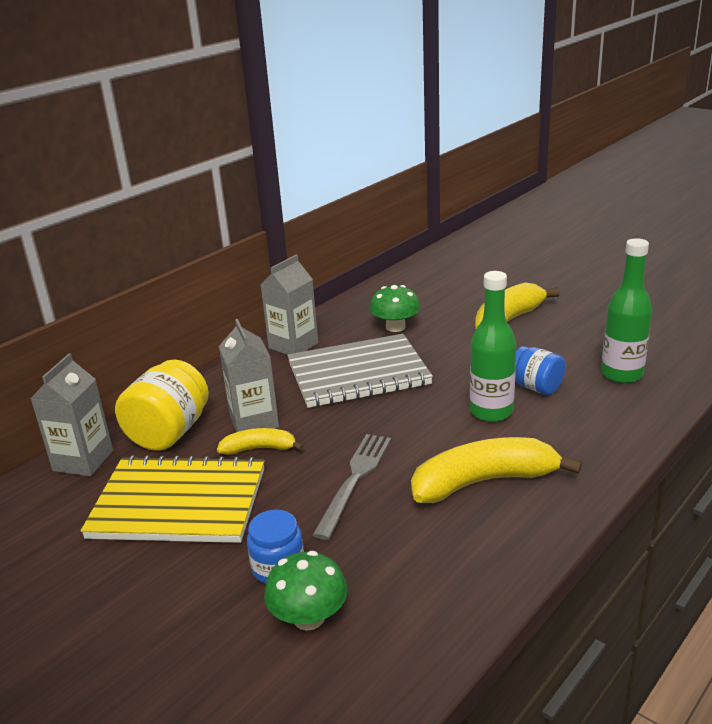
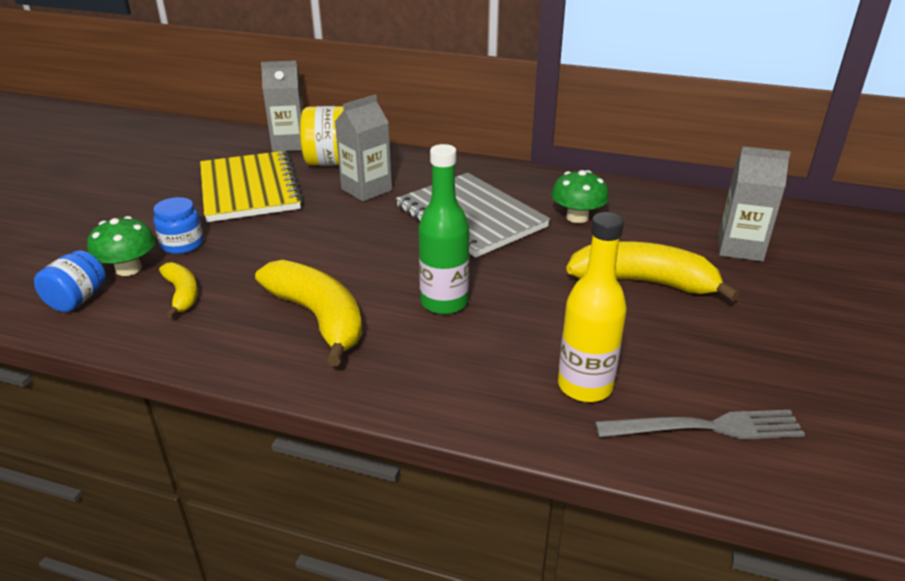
camera: 65 degrees right, 5 degrees up
yellow banana [217,428,303,455] -> yellow banana moved to [159,262,198,318]
grey carton [260,255,318,355] -> grey carton moved to [718,146,791,262]
grey fork [313,434,391,540] -> grey fork moved to [595,410,805,439]
blue jar [515,346,566,395] -> blue jar moved to [34,250,106,312]
green bottle [601,238,652,383] -> yellow bottle [558,212,627,402]

